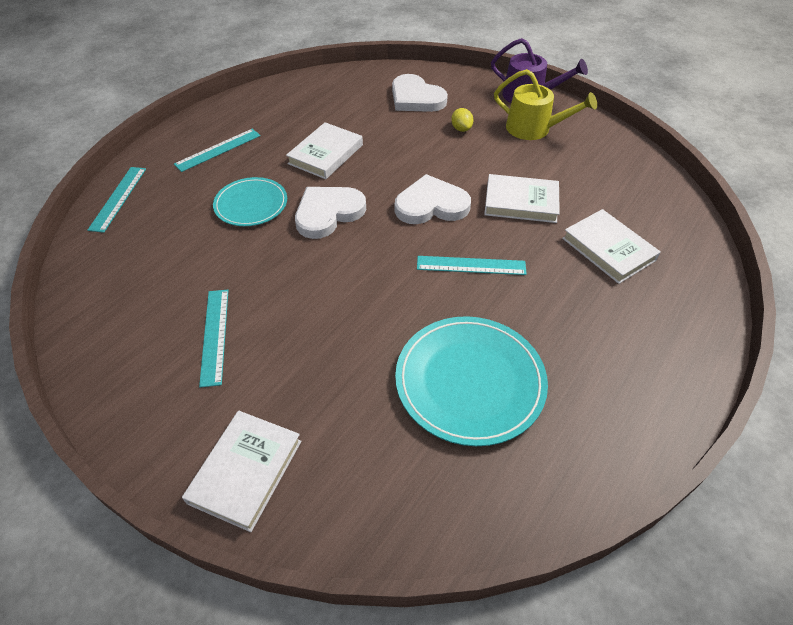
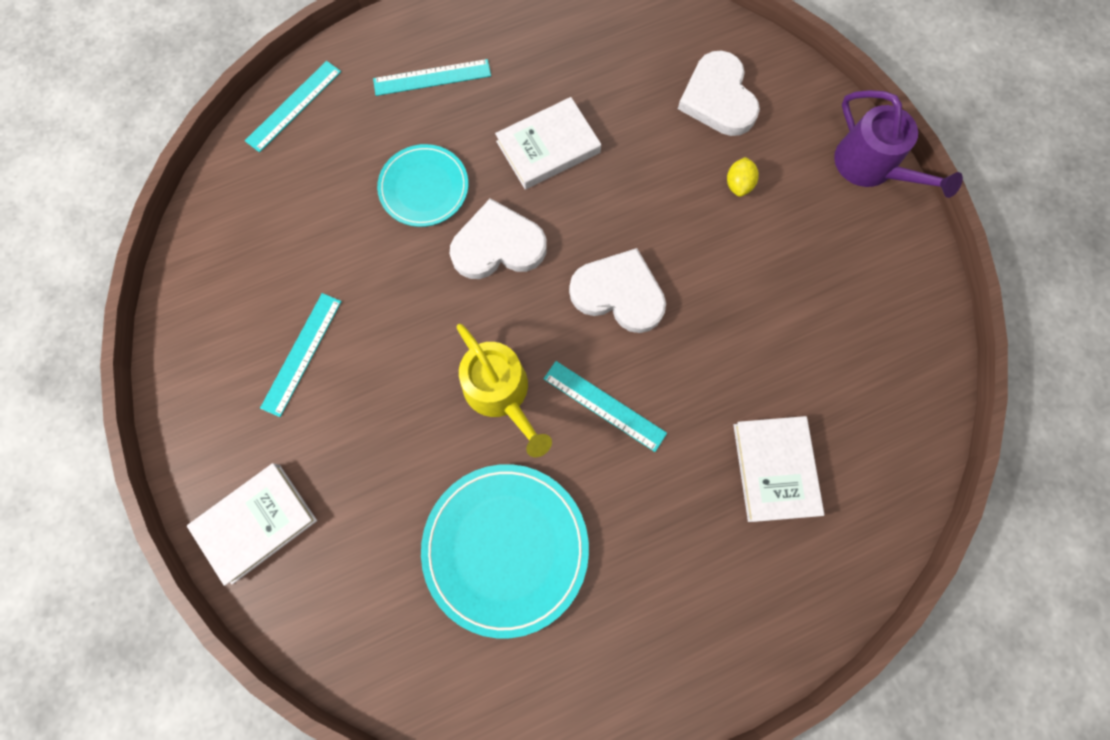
camera: 30 degrees right, 25 degrees up
white book [484,174,560,223] -> none
yellow watering can [494,69,597,140] -> yellow watering can moved to [457,324,552,457]

